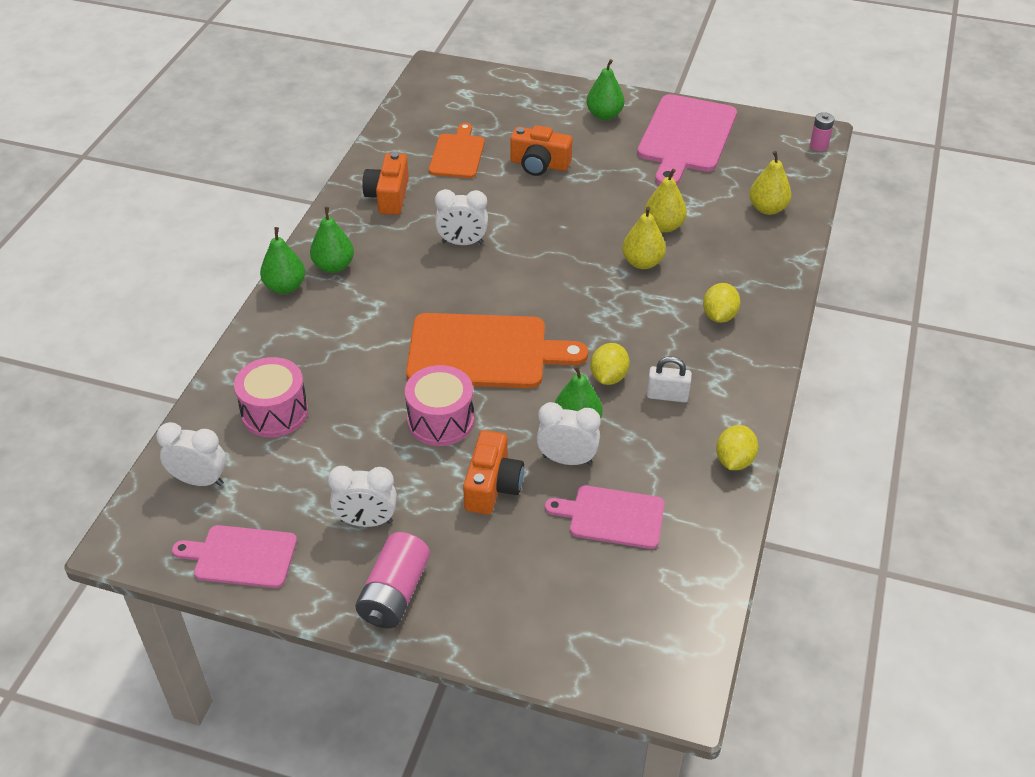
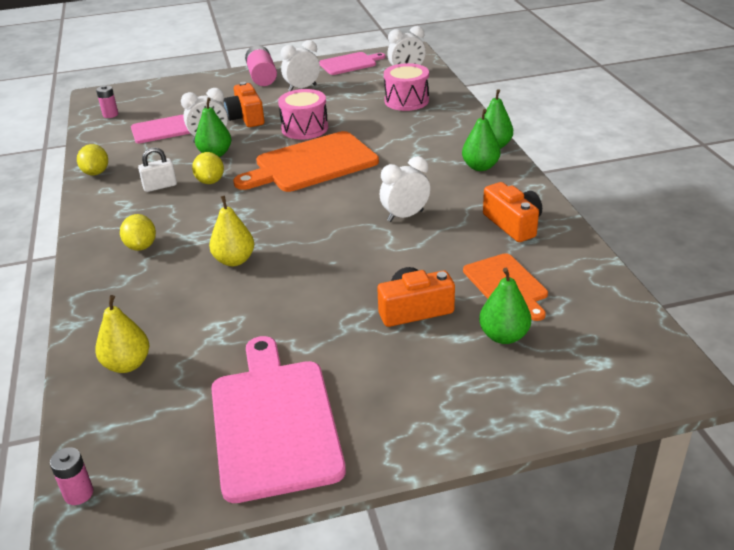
camera: 150 degrees right, 10 degrees down
green pear [587,59,624,120] -> green pear moved to [479,268,531,344]
yellow pear [645,169,687,232] -> none
none -> pink battery [96,85,118,118]

